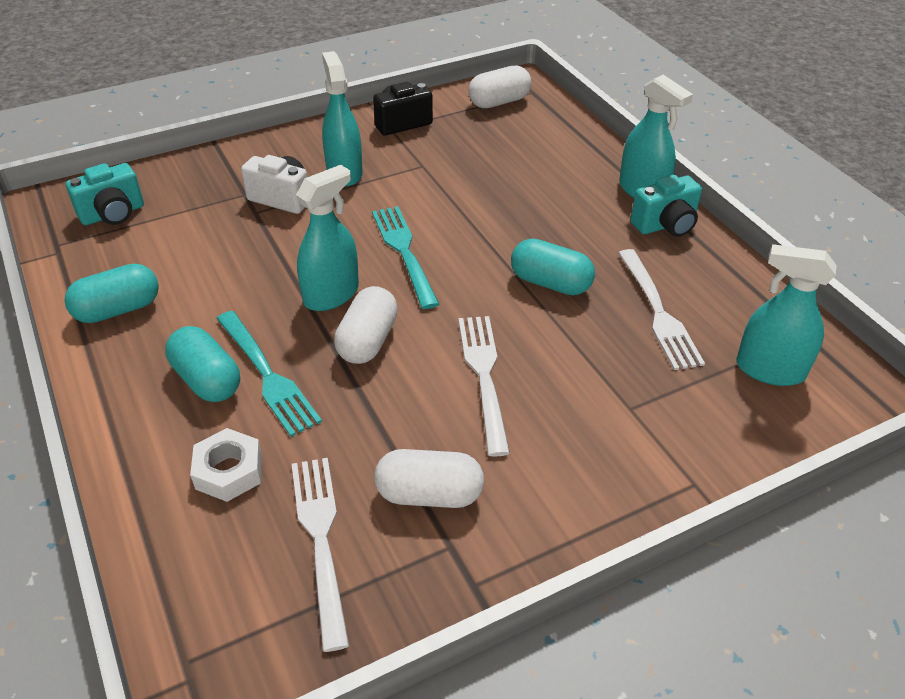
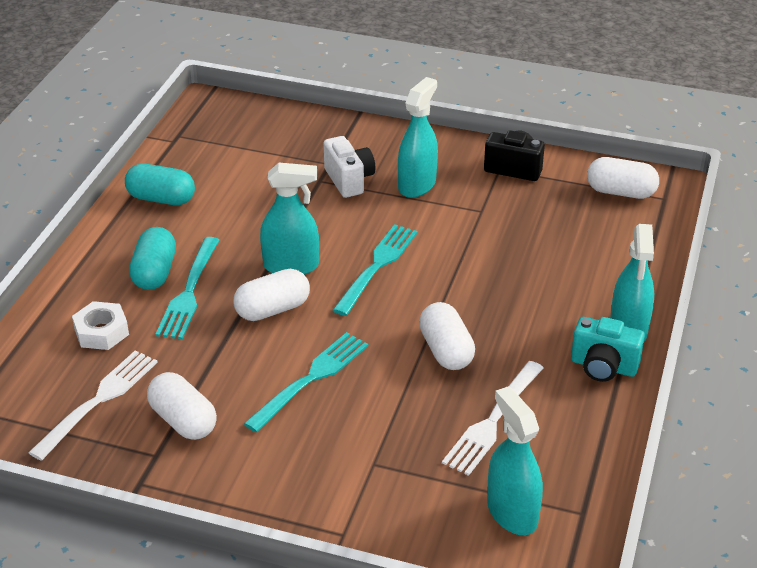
camera: 45 degrees right, 5 degrees down
turquoise camera [66,163,144,225] -> none
white fork [458,316,510,457] -> turquoise fork [244,332,368,432]
turquoise capsule [511,238,595,295] -> white capsule [419,302,475,370]

